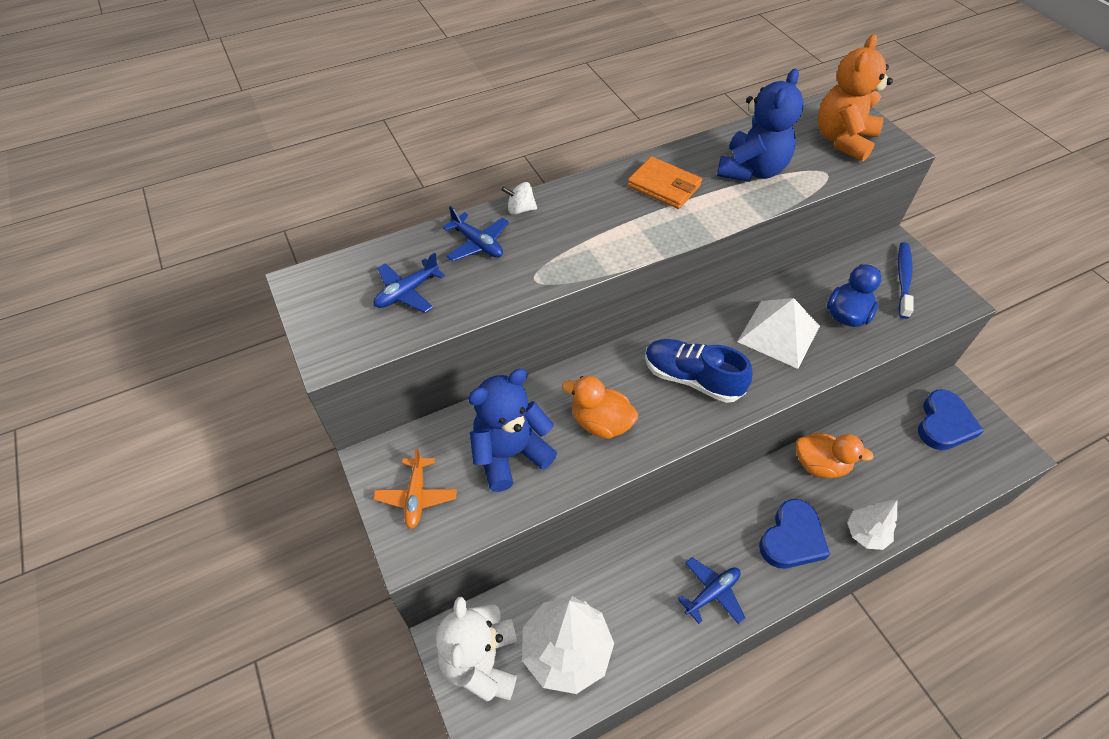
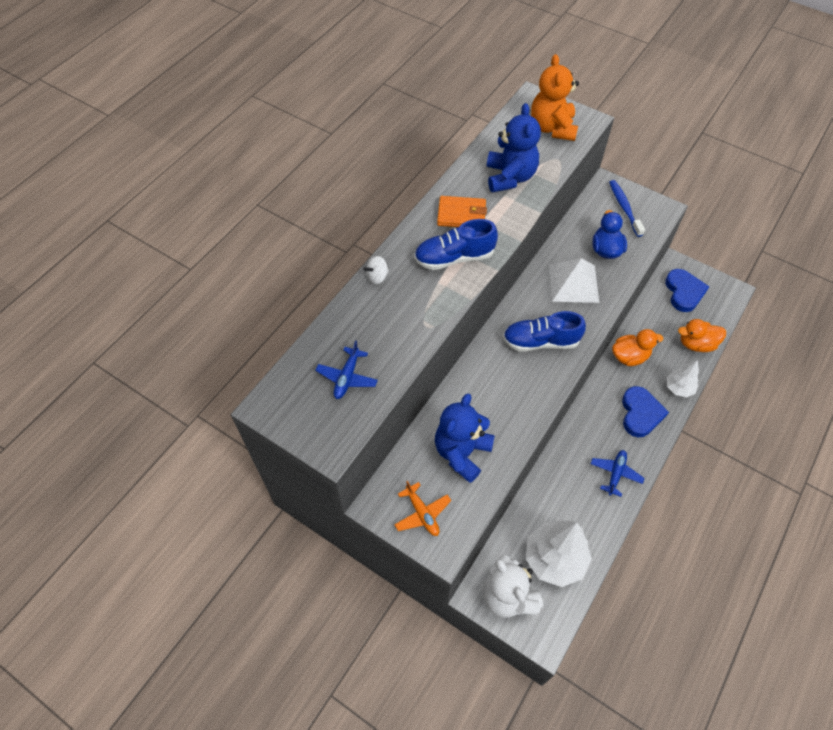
camera: 30 degrees left, 5 degrees up
blue plane [442,206,509,262] -> none
orange duck [562,376,638,439] -> orange duck moved to [678,319,726,352]
none -> blue shoe [414,219,498,270]

